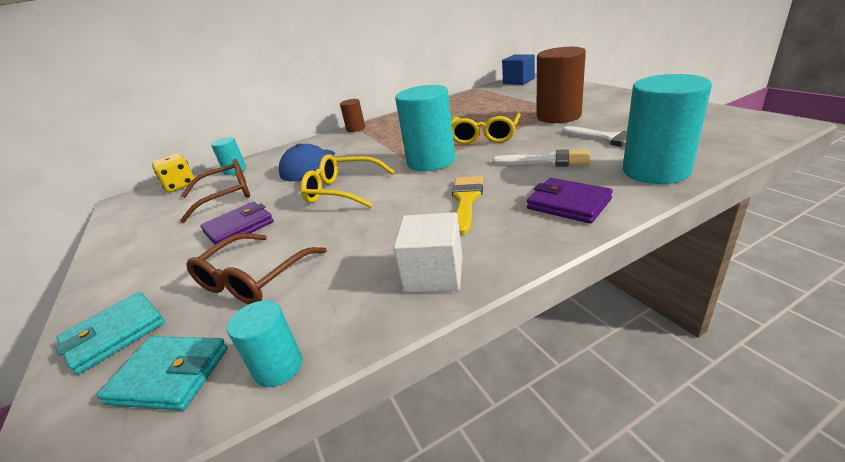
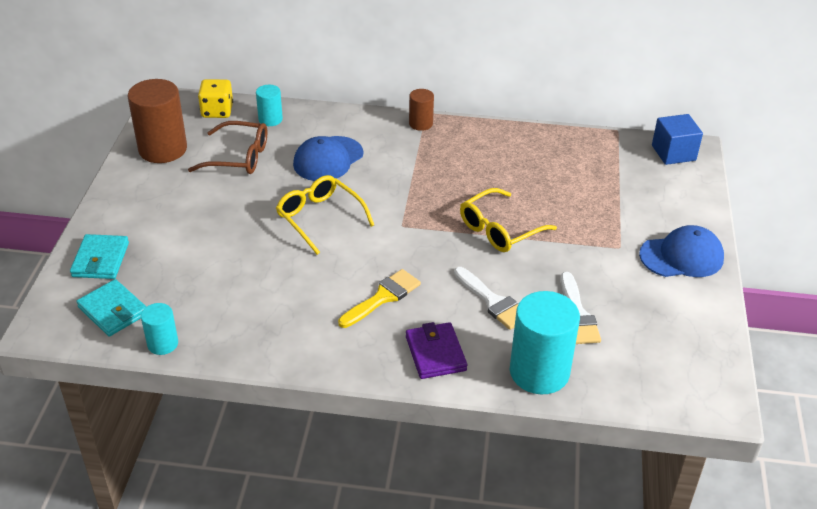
camera: 30 degrees right, 10 degrees up
turquoise wallet [55,292,165,375] -> turquoise wallet turned 75 degrees counterclockwise [70,234,129,279]
brown glasses [187,233,327,304] -> none
purple wallet [200,202,274,245] -> none
white cube [393,212,462,293] -> none
turquoise cylinder [395,85,455,172] -> none
brown cylinder [537,47,586,123] -> brown cylinder moved to [128,79,187,163]
none -> blue cap [639,225,724,277]

